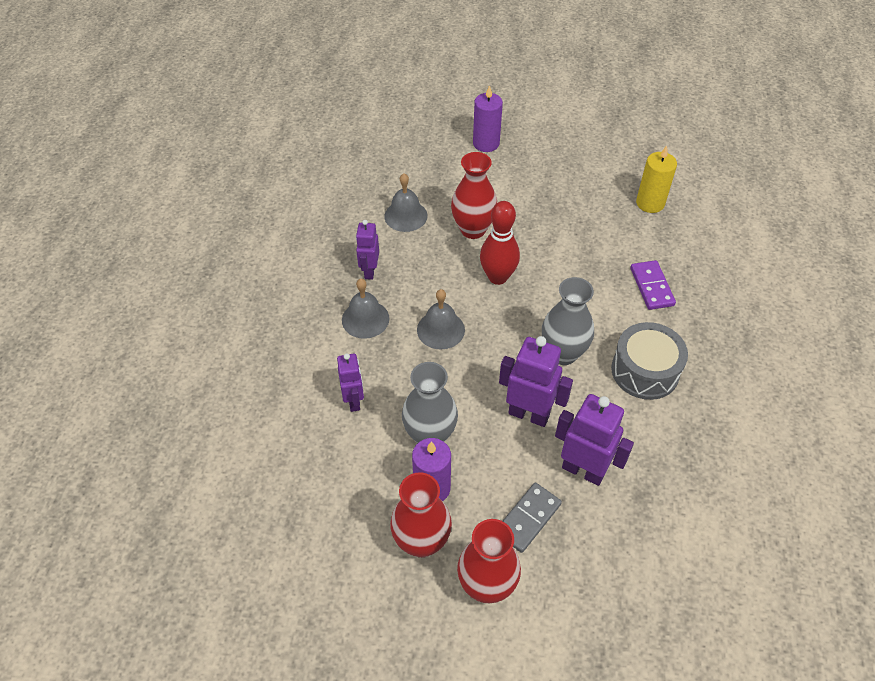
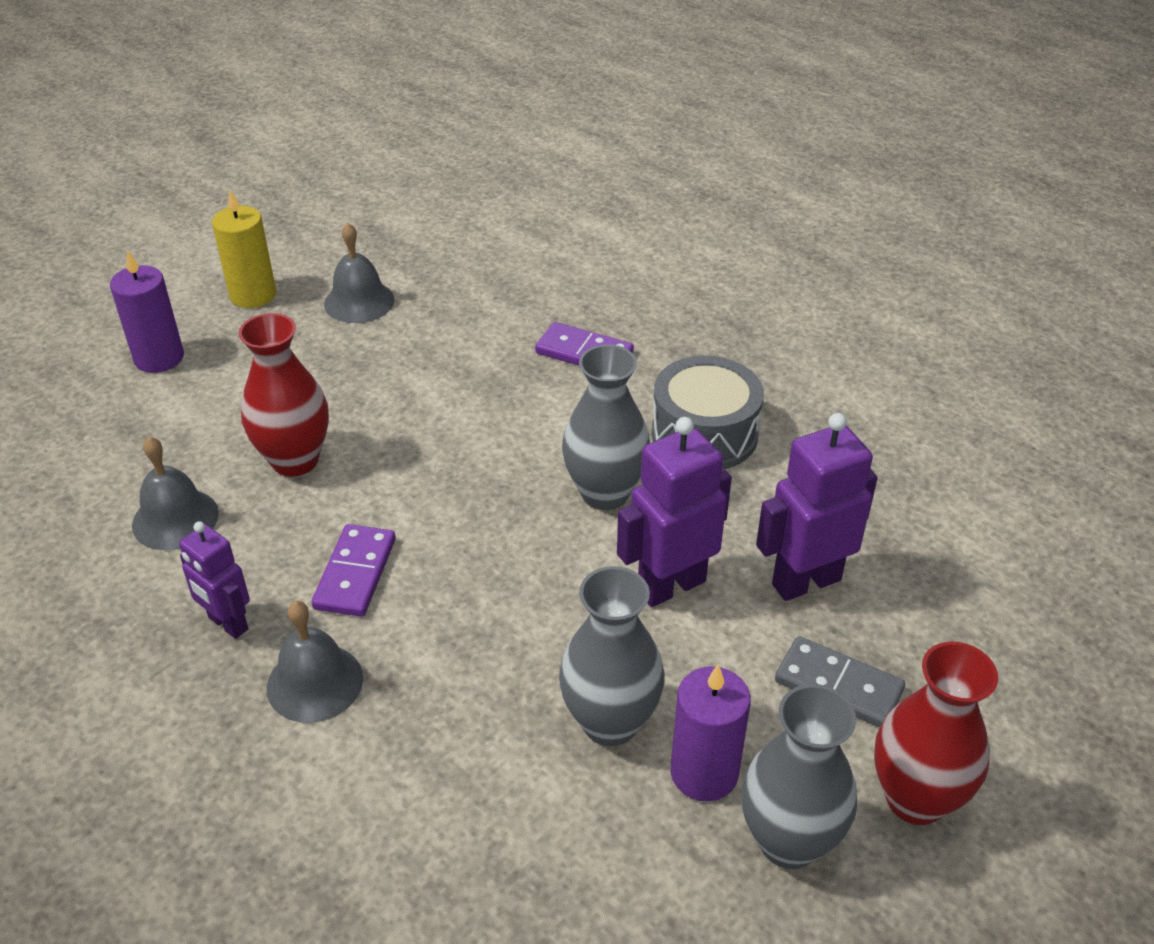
camera: 55 degrees left, 10 degrees down
purple robot [337,353,364,412] -> none
red vase [390,472,452,558] -> grey vase [742,684,857,869]
grey bell [417,289,465,350] -> grey bell moved to [324,223,395,323]
red bowling pin [480,201,520,285] -> none
grey domino [503,483,562,553] -> grey domino turned 45 degrees counterclockwise [775,636,905,728]
yellow candle [636,146,677,213] -> yellow candle moved to [212,190,276,308]
none -> purple domino [311,524,396,617]

